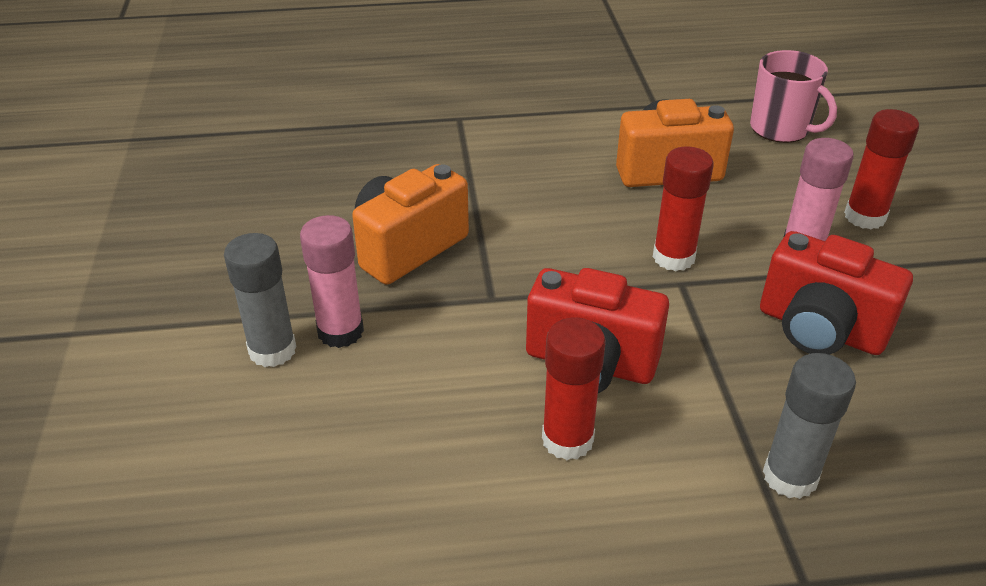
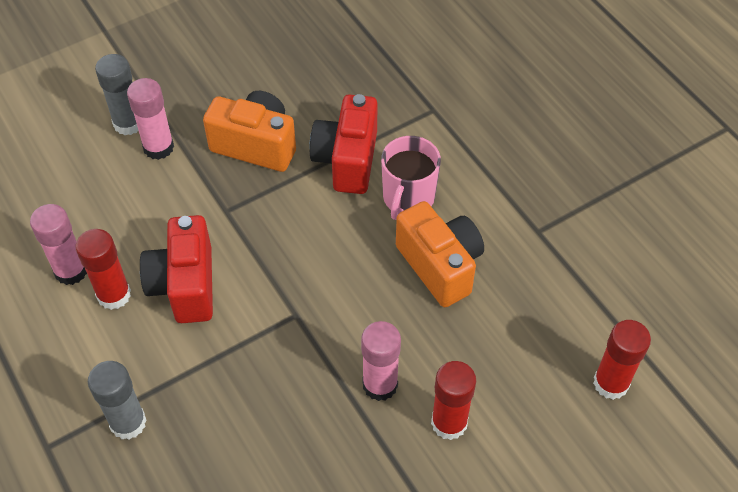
camera: 65 degrees right, 15 degrees up
red glue stick [653,146,714,271] -> red glue stick moved to [593,320,651,400]
pink mug [750,50,837,143] -> pink mug moved to [381,136,441,220]
red camera [760,231,913,355] -> red camera moved to [310,94,377,194]
none -> pink glue stick [30,204,87,285]

